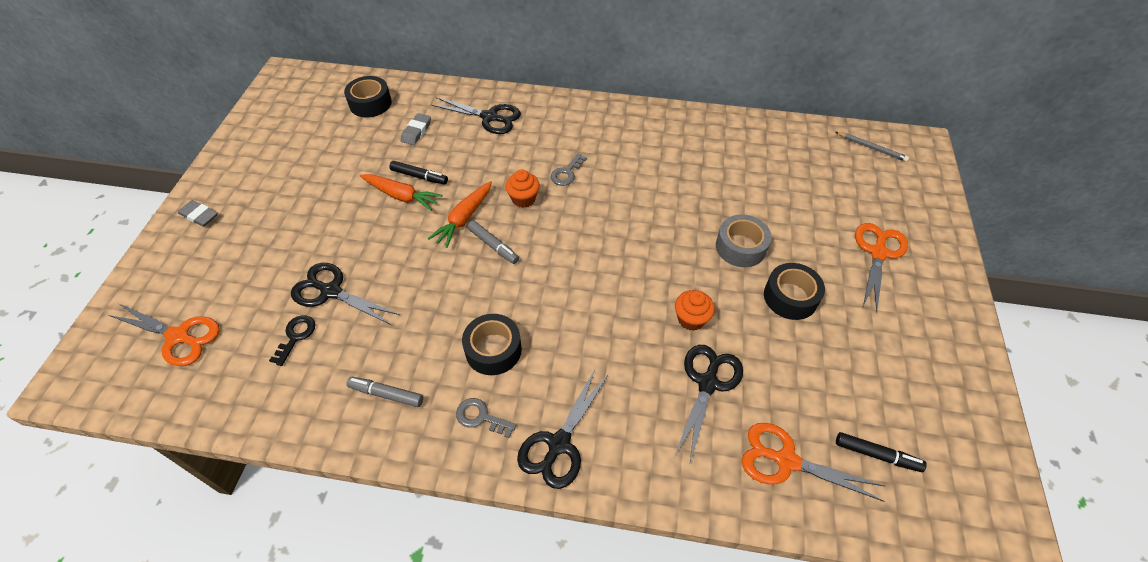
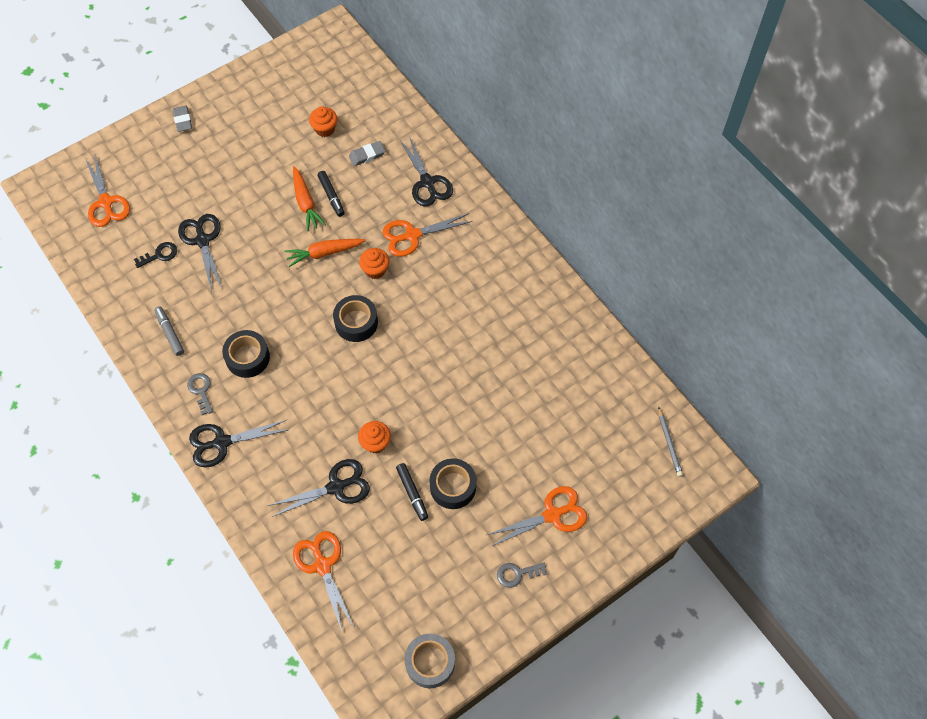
camera: 45 degrees right, 10 degrees up
black tape [344,76,392,117] -> black tape moved to [333,295,378,342]
grey marker [467,221,519,264] -> none
grey key [550,153,587,186] -> grey key moved to [497,563,547,588]
grey tape [716,214,772,267] -> grey tape moved to [405,633,455,688]
black marker [836,432,927,472] -> black marker moved to [396,463,428,521]
none -> orange cupcake [309,107,337,137]
none -> orange scissors [383,213,473,257]

